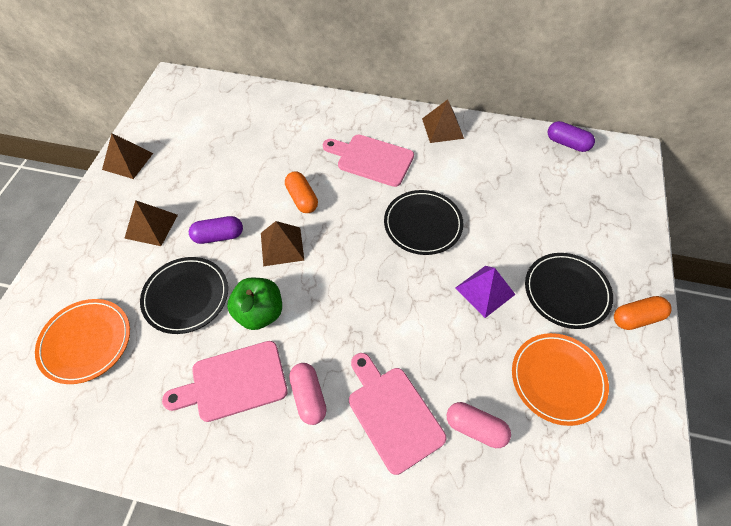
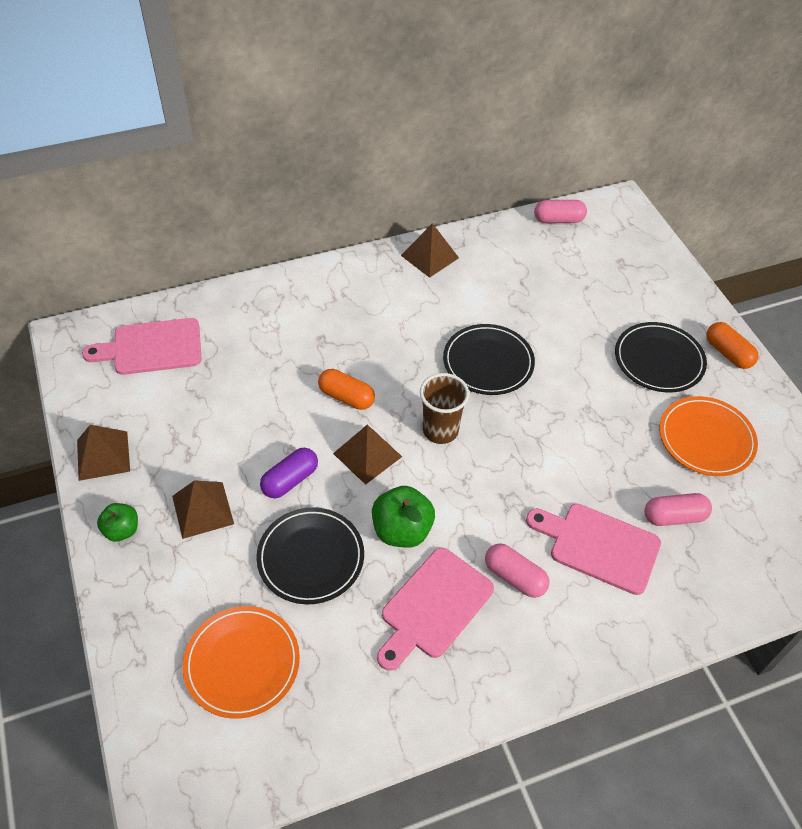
camera: 35 degrees left, 5 degrees down
pink cutting board [323,135,414,187] -> pink cutting board moved to [82,318,202,375]
purple pyramid [455,266,516,318] -> none
purple capsule [548,121,595,152] -> pink capsule [534,200,587,223]
orange capsule [614,296,671,330] -> orange capsule turned 75 degrees counterclockwise [707,322,758,369]
none -> green apple [97,503,138,542]
none -> brown cup [420,373,469,444]

